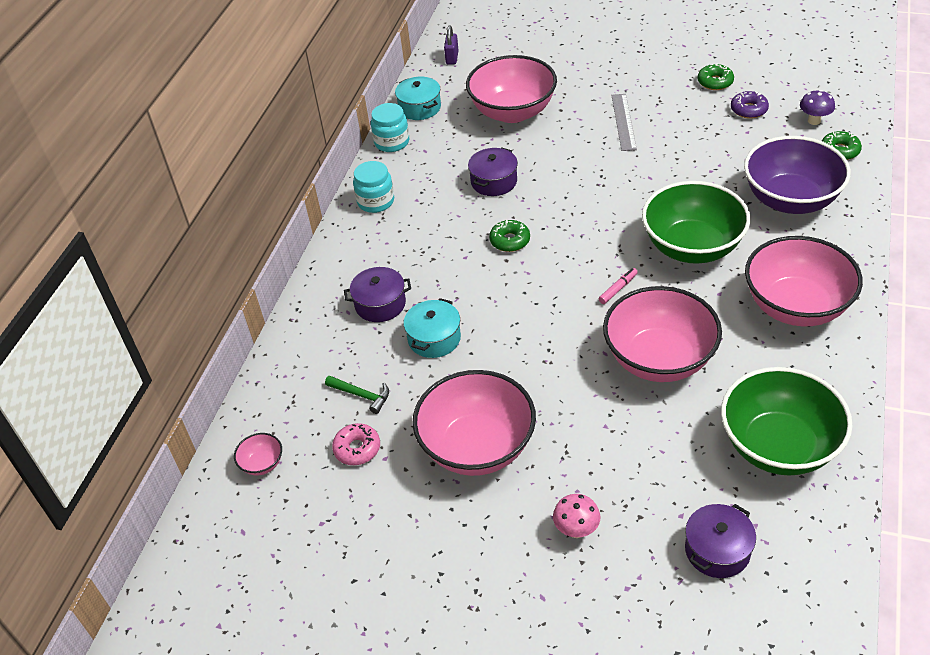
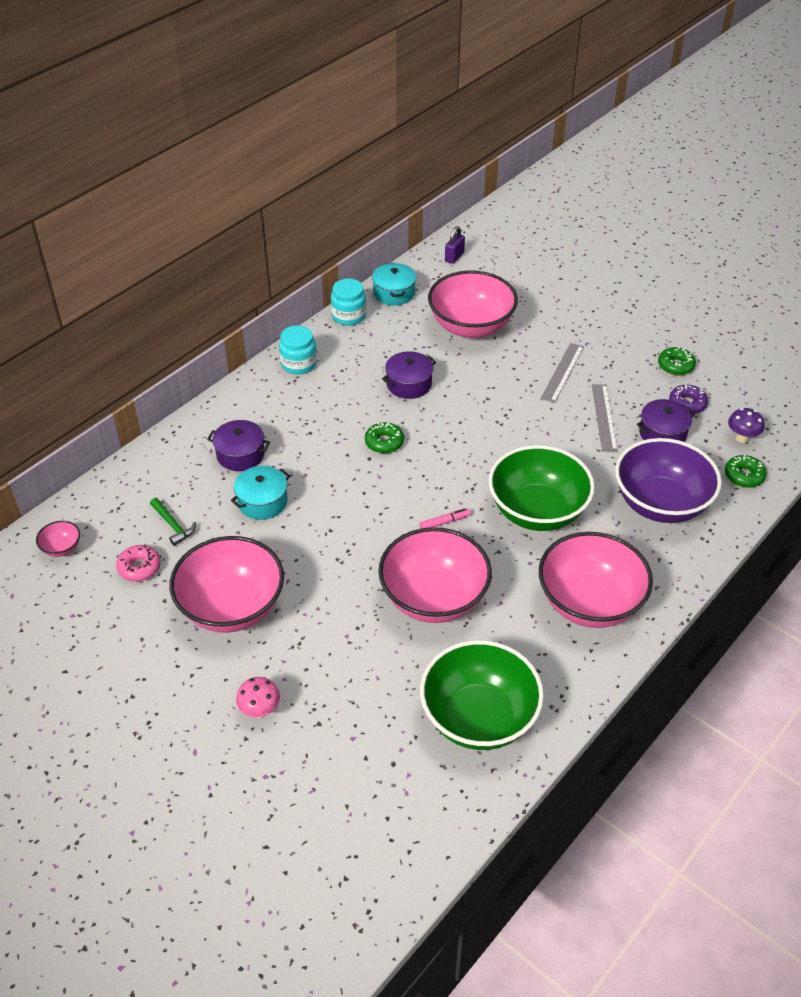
camera: 20 degrees right, 0 degrees up
purple pot [685,504,756,578] -> purple pot moved to [637,399,695,442]
none -> grey ruler [592,385,618,451]

